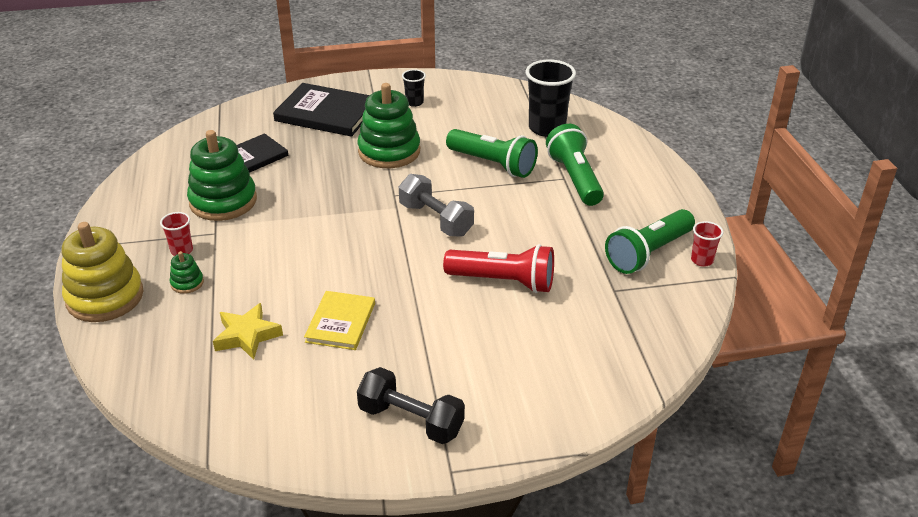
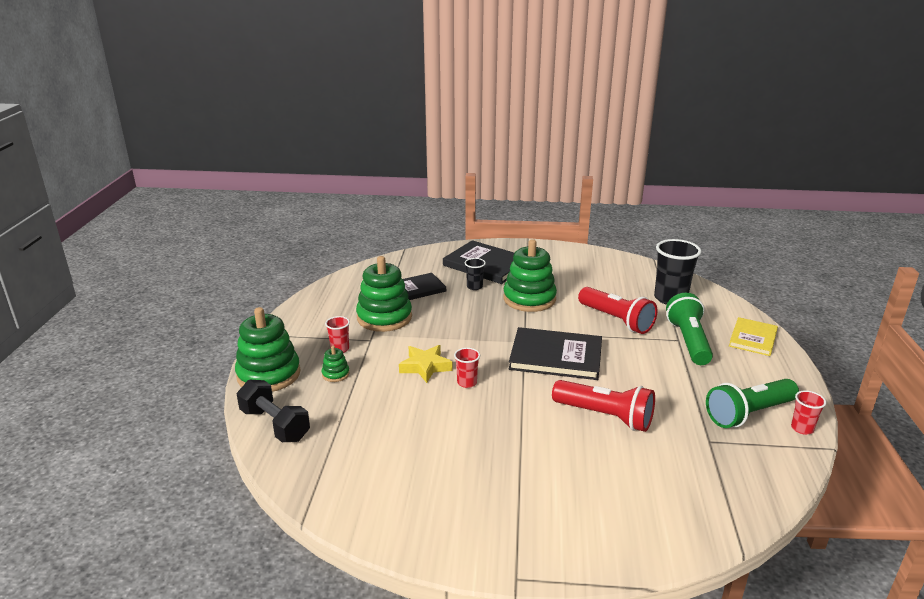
camera: 15 degrees right, 10 degrees down
yellow stacking toy [62,222,144,322] -> green stacking toy [235,307,301,392]
yellow star [213,303,283,360] -> yellow star moved to [399,345,453,383]
yellow book [304,291,375,350] -> yellow book moved to [729,317,778,356]
black dumbbell [357,367,465,444] -> black dumbbell moved to [237,380,310,442]
grey dumbbell [399,174,474,237] -> black book [509,327,602,380]
black cup [402,69,426,107] -> black cup moved to [465,258,486,290]
green flashlight [446,129,538,178] -> red flashlight [578,287,657,334]
none -> red cup [454,348,480,388]

